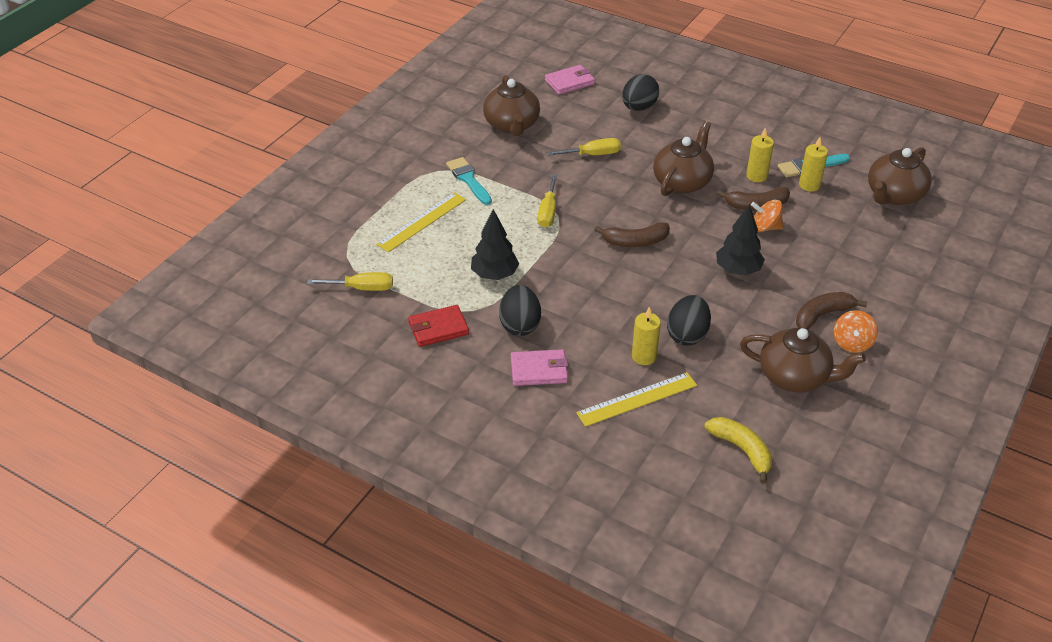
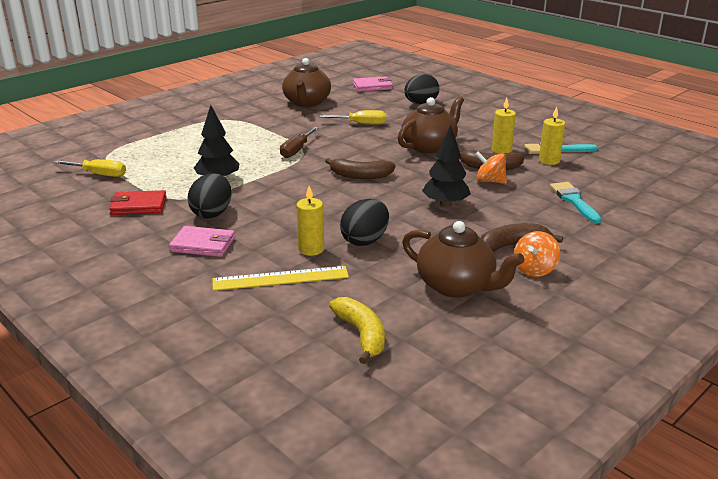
camera: 15 degrees right, 15 degrees down
yellow ruler [376,192,466,252] -> none
turquoise brush [446,157,492,205] -> turquoise brush moved to [550,182,602,224]
yellow screwdriver [538,174,557,228] -> brown screwdriver [280,127,318,158]
brown teapot [868,147,932,205] -> none

